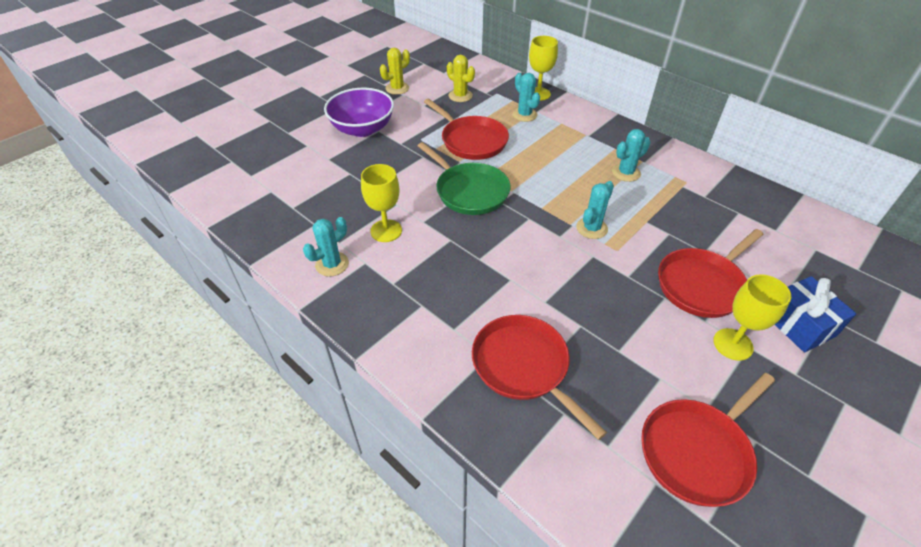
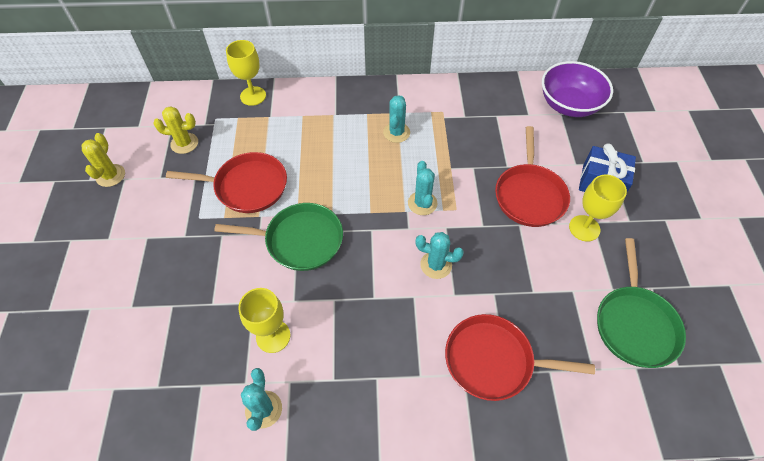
camera: 45 degrees left, 10 degrees up
purple bowl [324,88,394,137] -> purple bowl moved to [542,61,613,117]
turquoise cactus [512,73,540,122] -> turquoise cactus moved to [415,232,464,279]
red pan [641,373,775,507] -> green pan [597,238,686,368]

